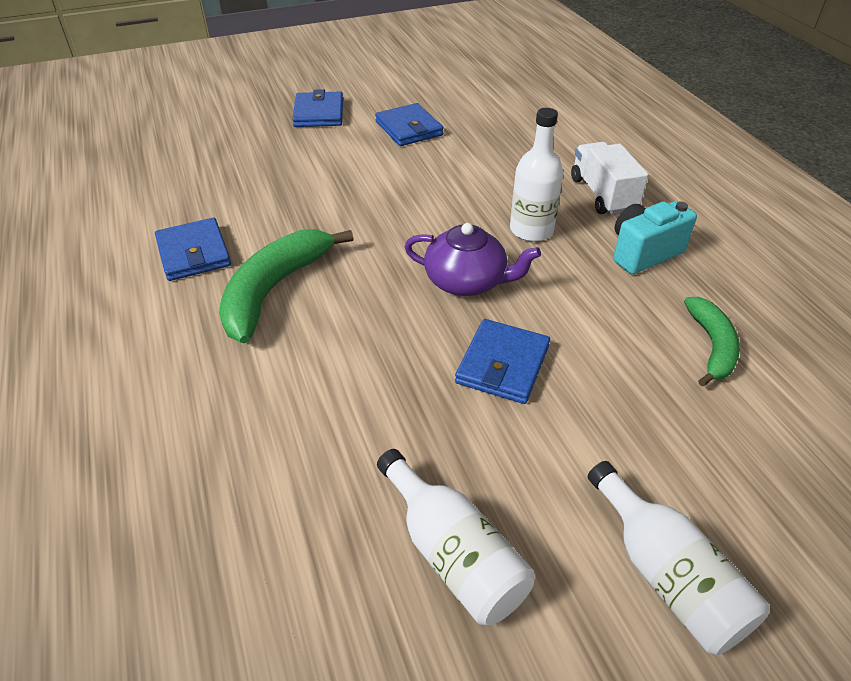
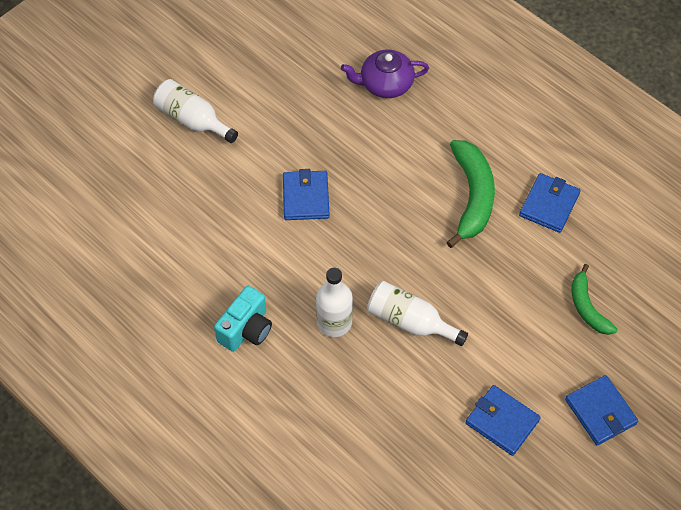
camera: 155 degrees right, 15 degrees up
blue wallet [155,218,231,281] -> blue wallet turned 75 degrees clockwise [519,173,581,233]
white bottle [377,449,535,625] -> white bottle moved to [367,281,468,346]
purple teapot [405,223,541,296] -> purple teapot moved to [341,50,429,98]
white truck [571,142,648,215] -> none
green banana [684,297,740,387] -> green banana moved to [572,264,618,335]

